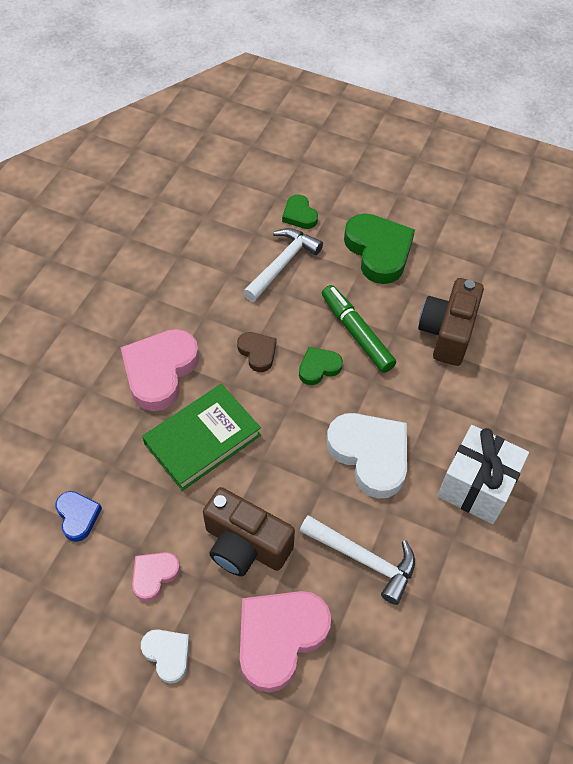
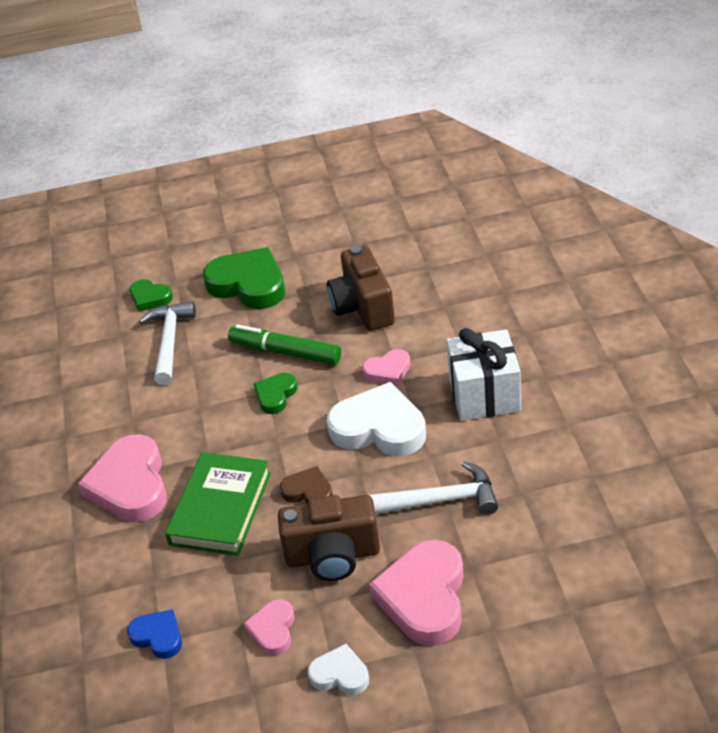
camera: 30 degrees left, 15 degrees down
brown heart [237,332,276,372] -> brown heart moved to [280,466,333,504]
none -> pink heart [362,349,411,386]

